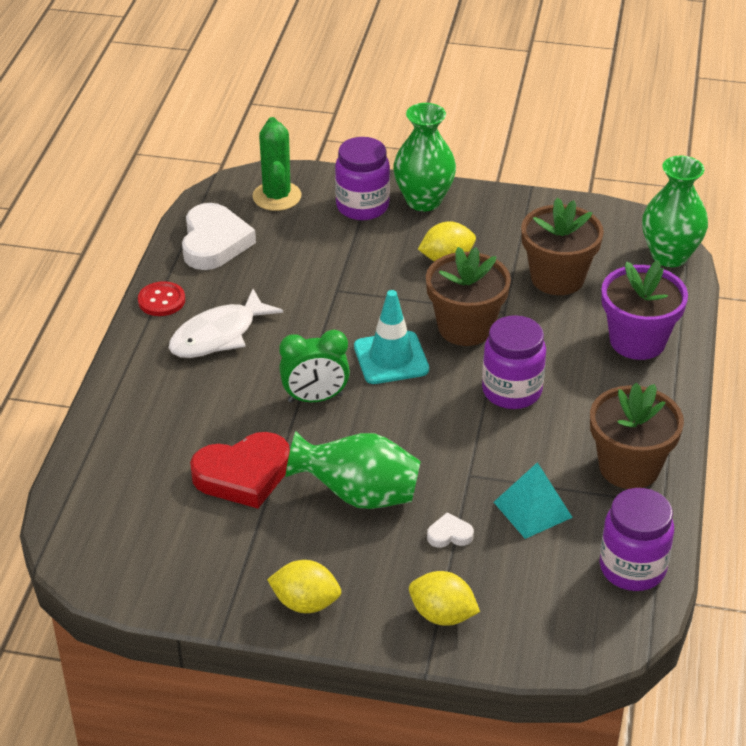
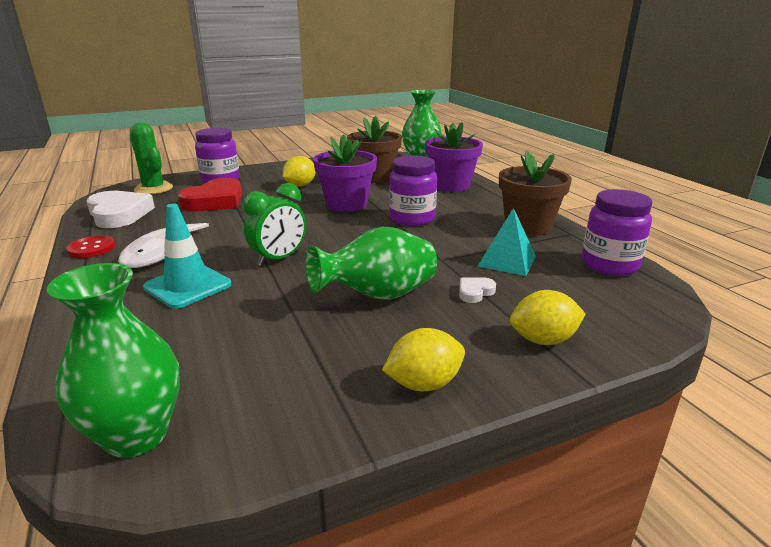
camera: 35 degrees left, 15 degrees down
red heart [190,432,290,508] -> red heart moved to [178,178,242,212]
turquoise traffic cone [354,290,429,384] -> turquoise traffic cone moved to [143,204,231,309]
green vase [393,103,456,211] -> green vase moved to [47,263,180,458]
brown flower pot [426,247,511,346] -> purple flower pot [313,134,377,212]

